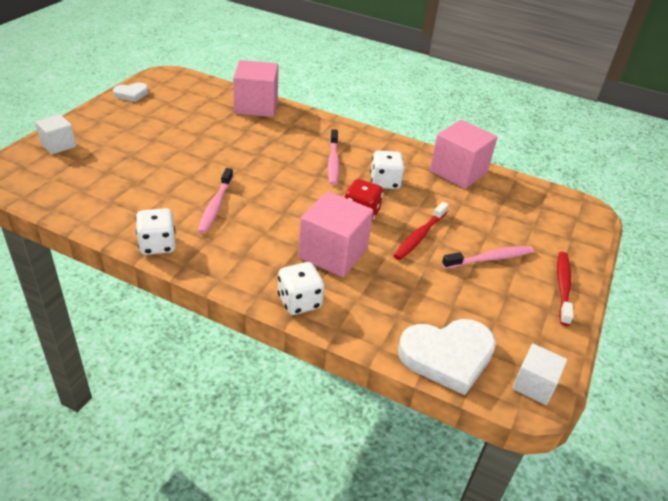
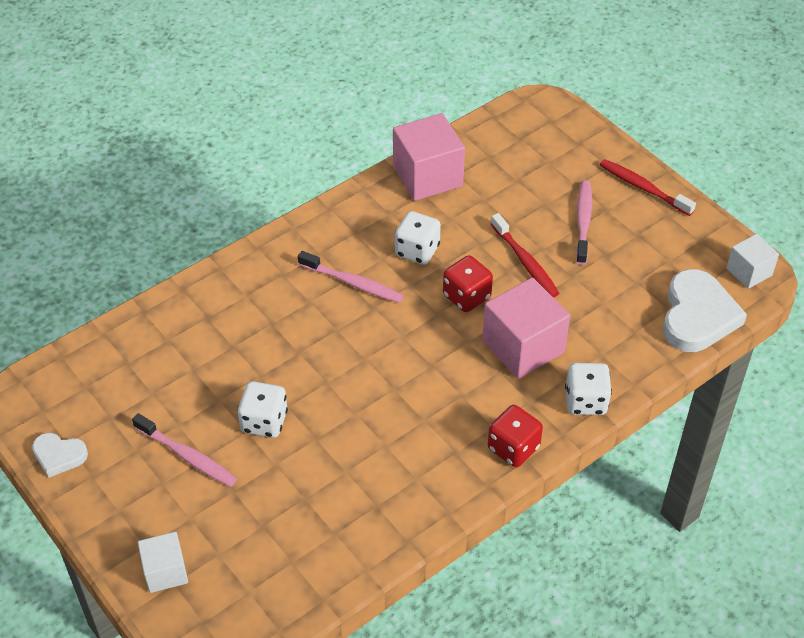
camera: 60 degrees left, 10 degrees up
white heart [113,83,149,102] -> white heart turned 105 degrees clockwise [32,433,88,478]
white dice [136,208,176,255] -> white dice moved to [237,381,288,438]
pink toothbrush [198,168,233,234] -> pink toothbrush moved to [132,413,237,487]
pink cube [233,60,278,117] -> none
none -> red dice [488,405,543,467]

